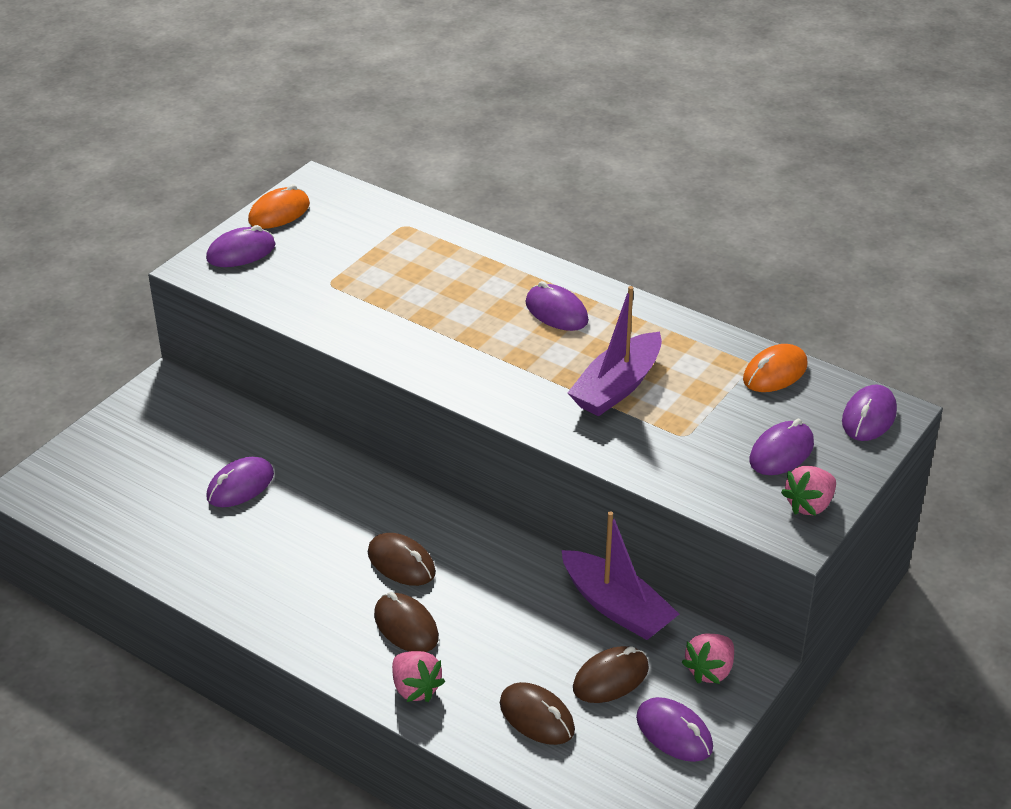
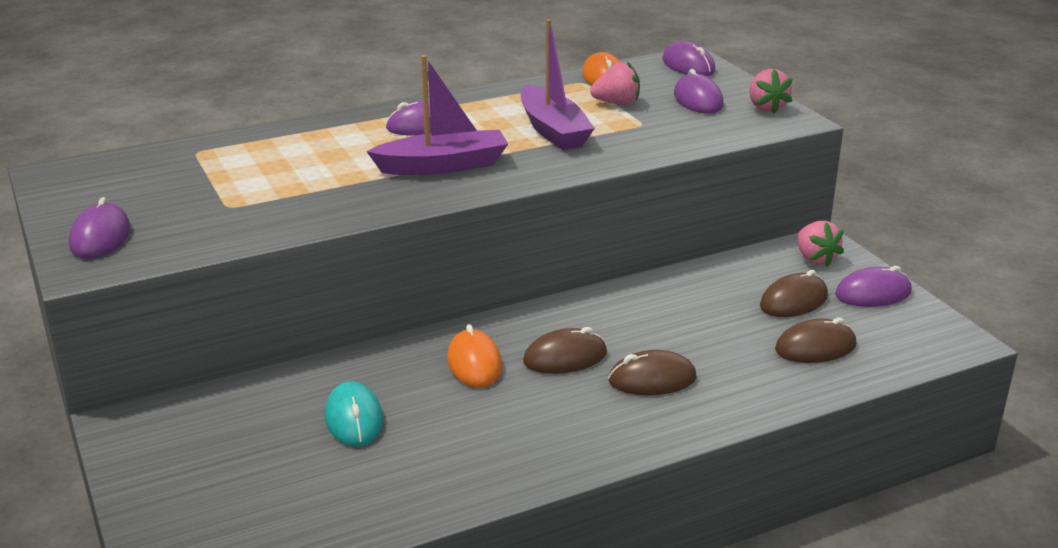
camera: 60 degrees left, 10 degrees down
purple mouse [206,457,274,507] -> turquoise mouse [325,381,383,447]
orange mouse [248,184,310,229] -> orange mouse moved to [447,324,502,388]
pink strawberry [392,651,445,702] -> pink strawberry moved to [590,62,640,105]
purple boat [562,511,679,640] -> purple boat moved to [366,55,508,175]
brown mouse [573,646,649,703] -> brown mouse turned 60 degrees clockwise [760,270,828,317]

